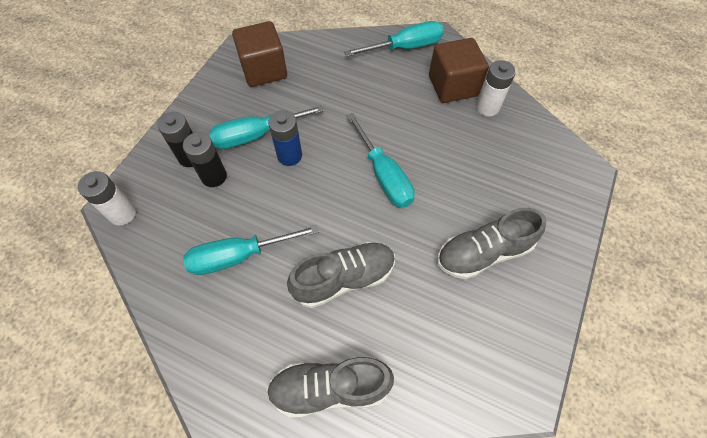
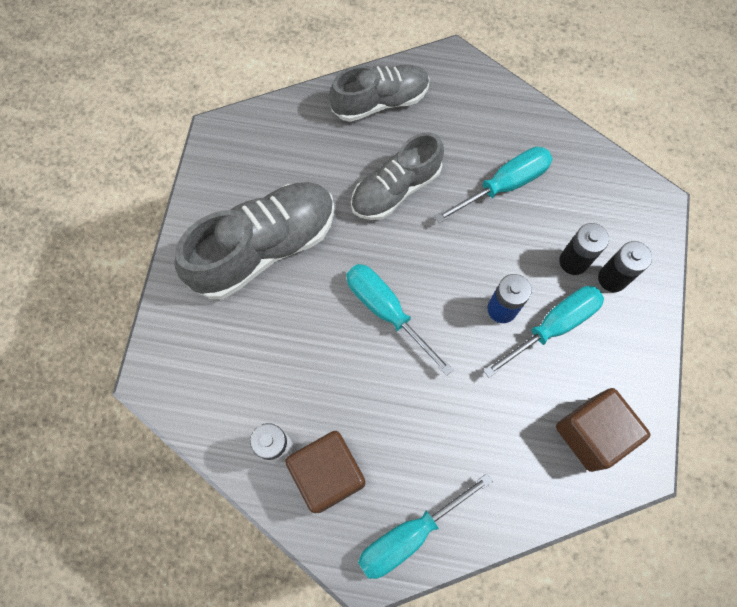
camera: 165 degrees right, 10 degrees up
white battery [78,171,136,226] -> none
grey shoe [437,208,546,279] -> grey shoe [174,182,335,299], size x1.51

